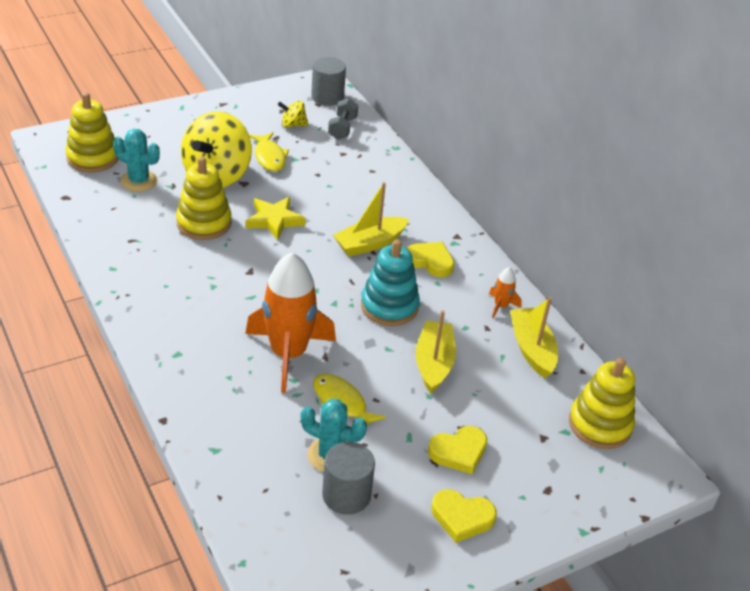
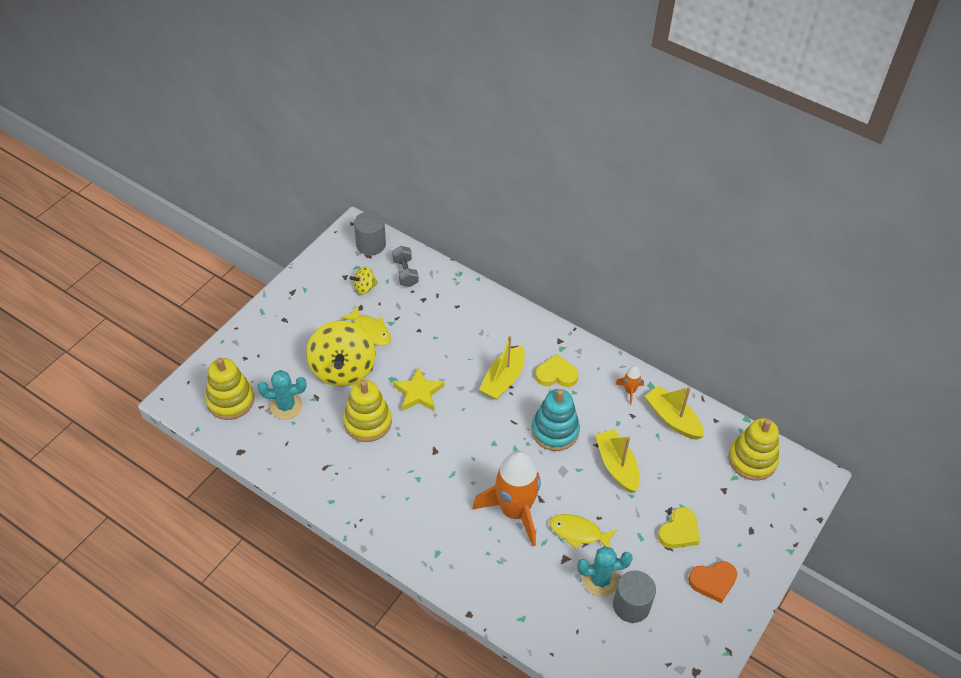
camera: 25 degrees left, 10 degrees up
yellow heart [431,489,497,543] -> orange heart [688,561,737,603]

